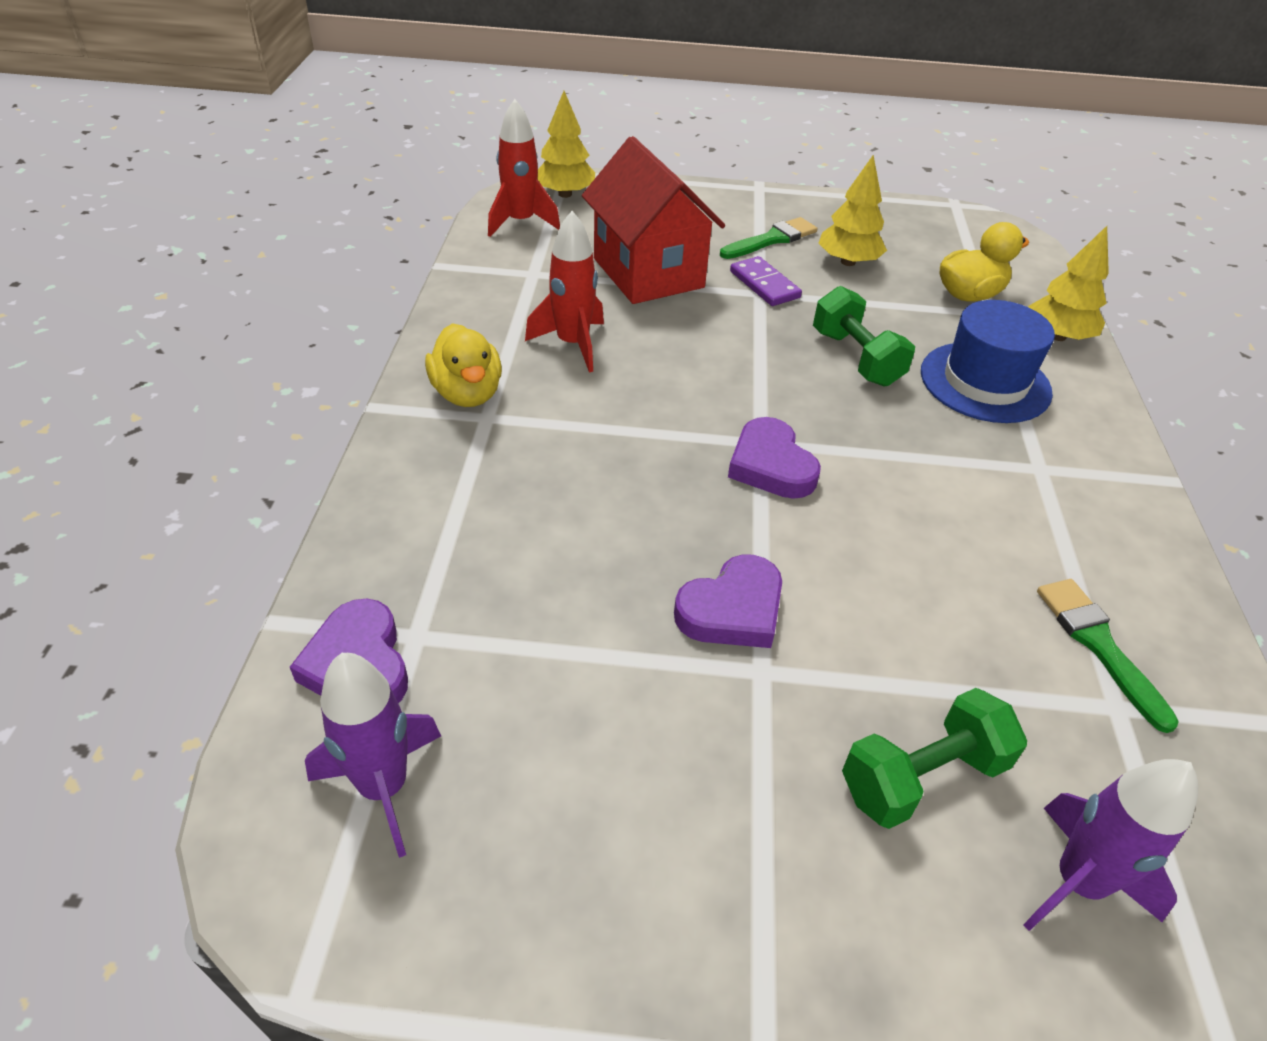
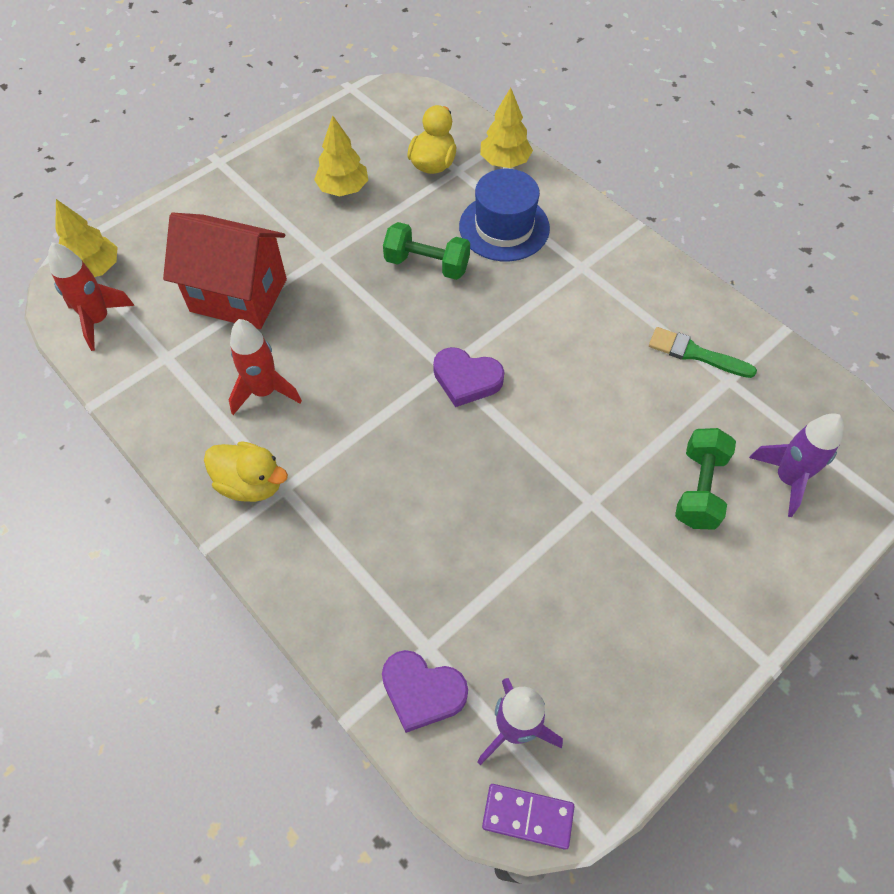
camera: 45 degrees left, 15 degrees up
purple heart [674,555,782,648] -> none
green brush [720,217,817,259] -> none
purple domino [730,256,802,306] -> purple domino moved to [482,784,575,850]

